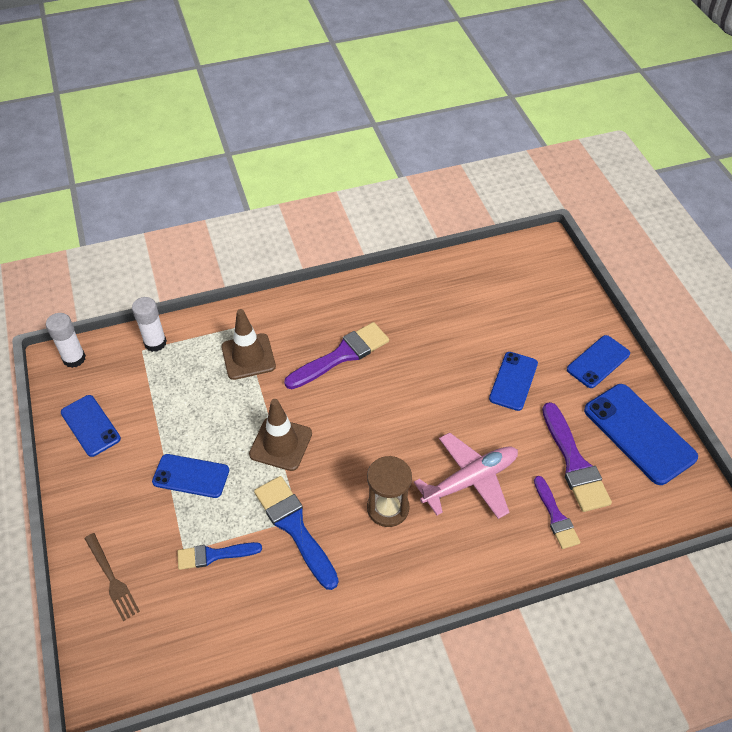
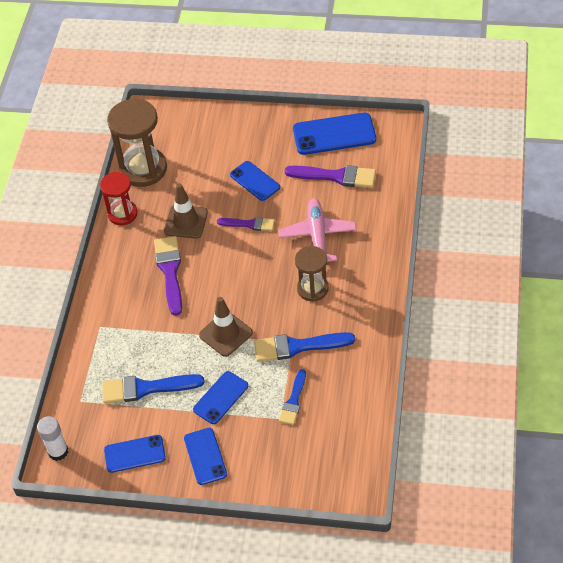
camera: 60 degrees left, 0 degrees up
brown fork [84,533,140,621] -> none
white glue stick [132,297,167,352] -> none
brown traffic cone [221,309,276,380] -> brown traffic cone moved to [164,183,208,239]
purple brush [534,476,580,549] -> purple brush moved to [217,217,275,231]
blue phone [567,335,630,388] -> blue phone moved to [184,428,227,485]
none -> red hourglass [100,172,138,225]
none -> blue brush [102,374,204,404]
none -> brown hourglass [107,99,167,187]

